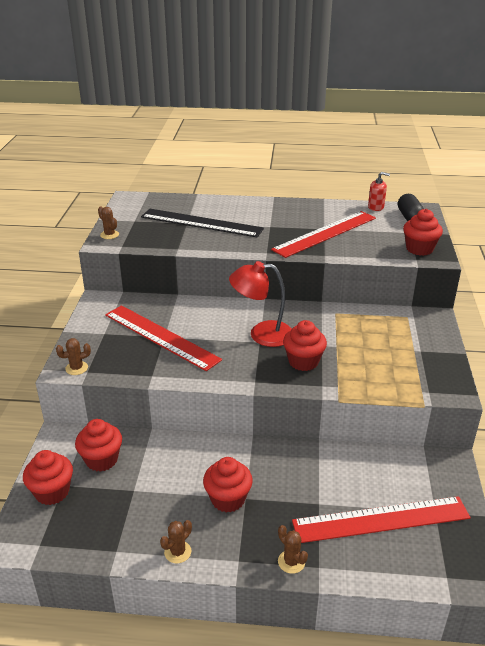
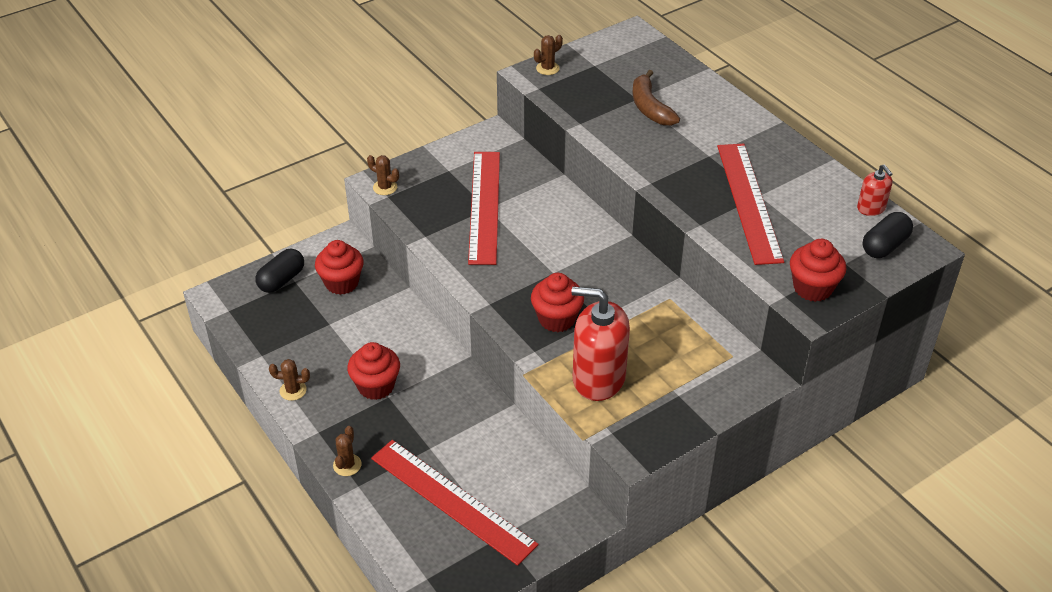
camera: 50 degrees right, 10 degrees up
red cupcake [23,450,73,505] -> black capsule [255,249,304,293]
brown cactus [98,207,119,239] -> brown cactus turned 45 degrees clockwise [534,35,563,75]
black ruler [141,209,264,237] -> brown banana [632,70,680,126]
red lamp [229,261,292,347] -> none
red ruler [271,211,376,258] -> red ruler turned 75 degrees clockwise [717,144,784,265]
none -> red soap dispenser [571,287,630,401]

